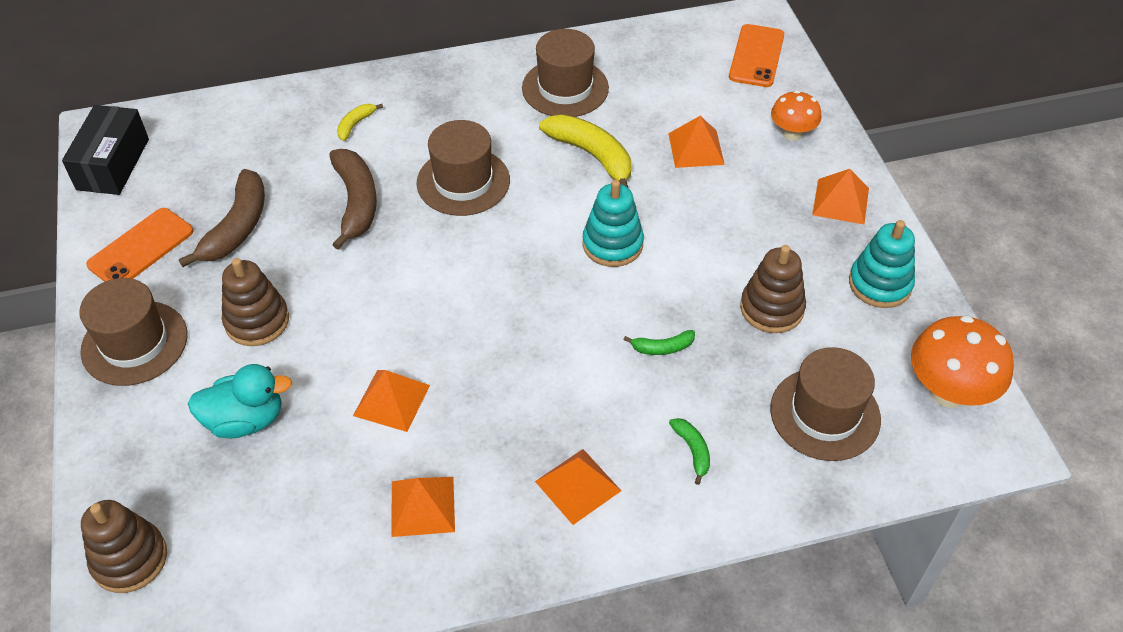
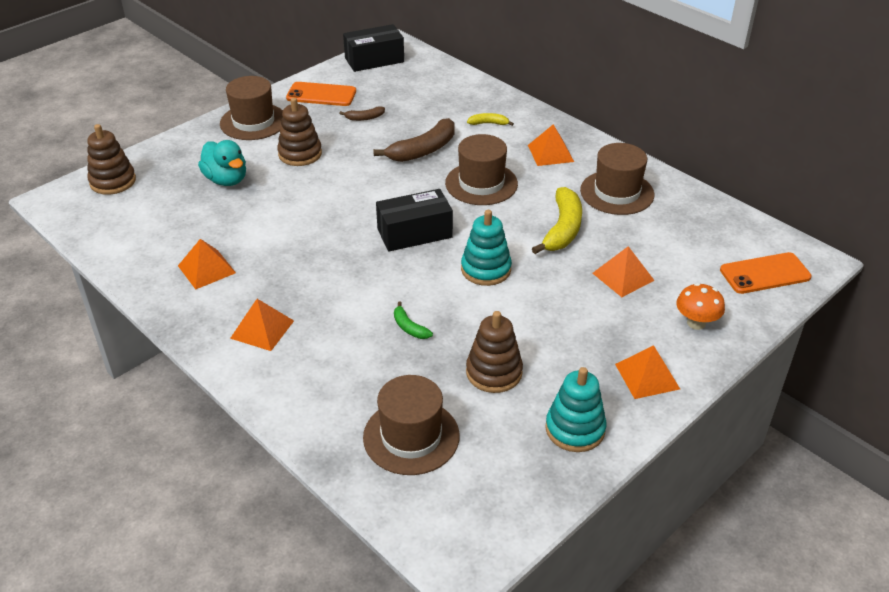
camera: 60 degrees right, 10 degrees down
brown banana [179,169,265,267] -> brown banana [339,106,385,121], size x0.50
orange pyramid [353,370,430,432] -> orange pyramid moved to [528,124,574,166]
green banana [669,418,710,485] -> none
orange mushroom [911,315,1014,408] -> none
none -> black box [376,189,453,251]

